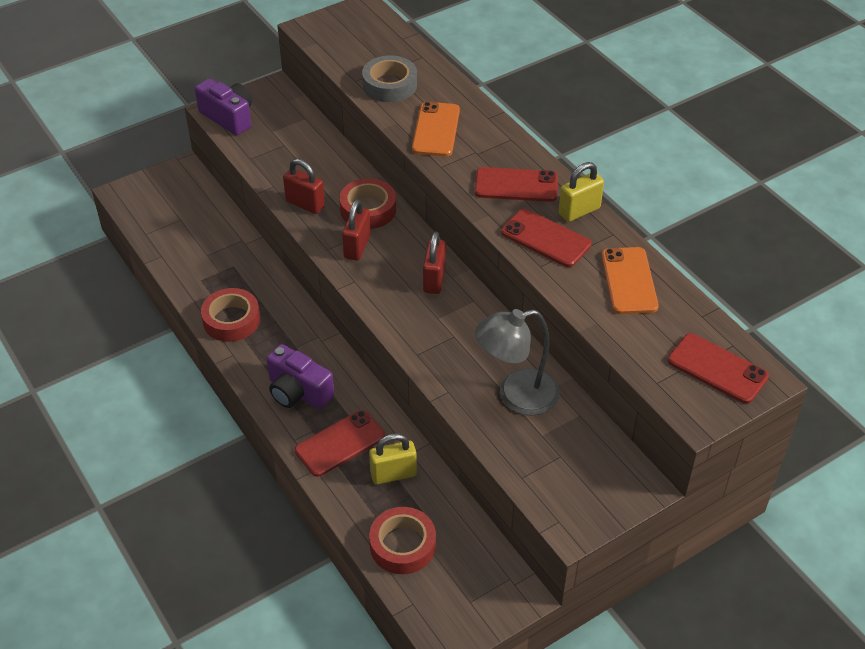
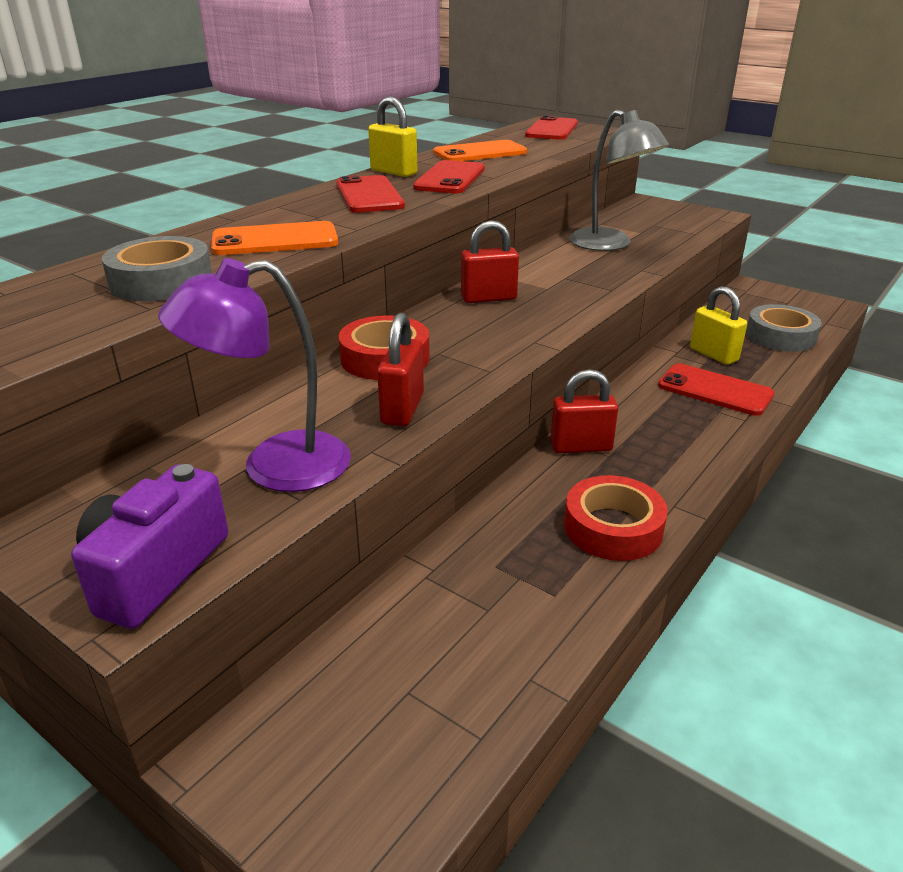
camera: 110 degrees left, 15 degrees down
purple camera [267,344,334,409] -> none
red padlock [342,199,371,261] -> red padlock moved to [550,369,618,453]
red tape [369,507,436,574] -> grey tape [746,304,822,352]
none -> purple lamp [158,258,351,492]

